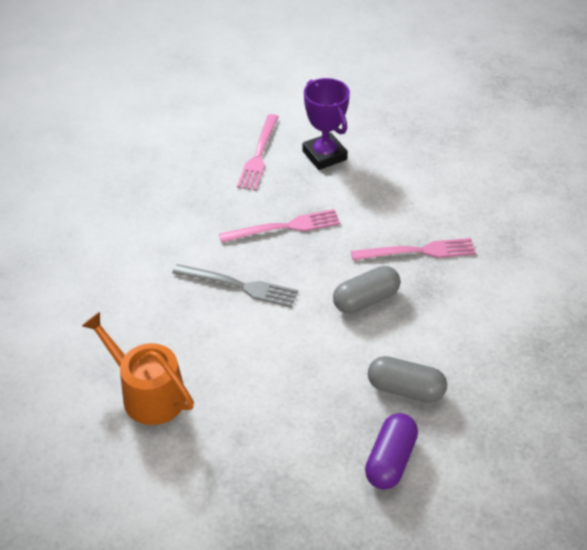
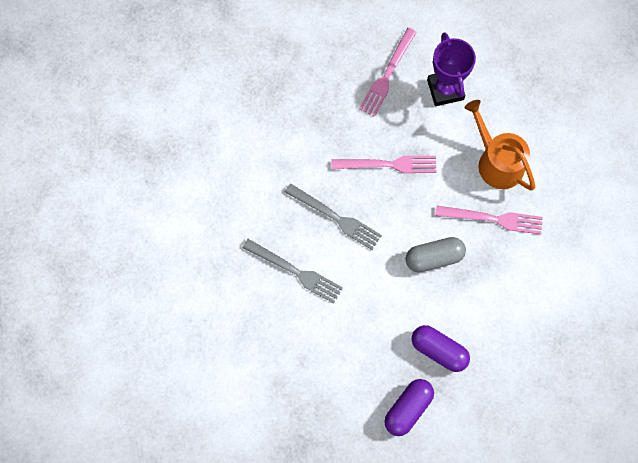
camera: 15 degrees right, 25 degrees up
orange watering can [82,312,194,425] -> orange watering can moved to [464,100,535,191]
grey capsule [368,356,447,403] -> purple capsule [412,325,470,372]
none -> grey fork [242,239,343,303]

